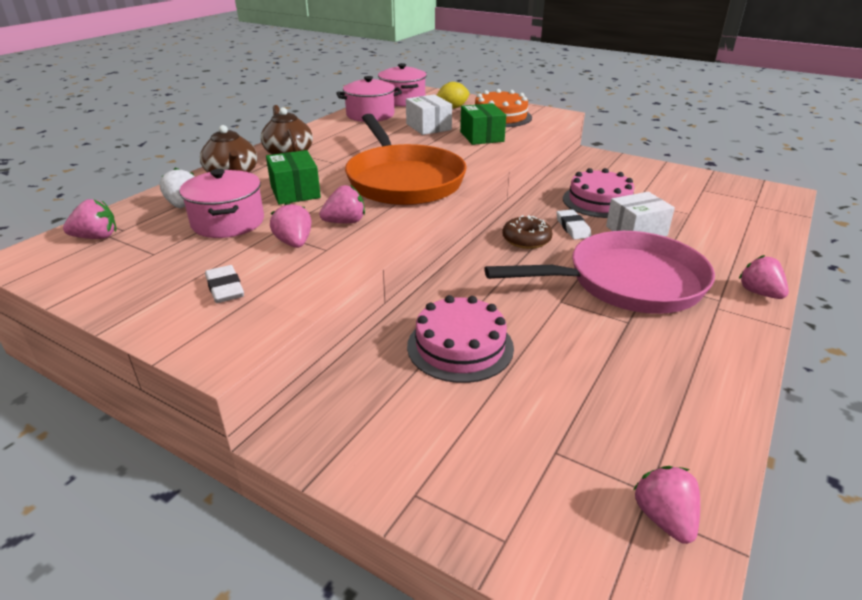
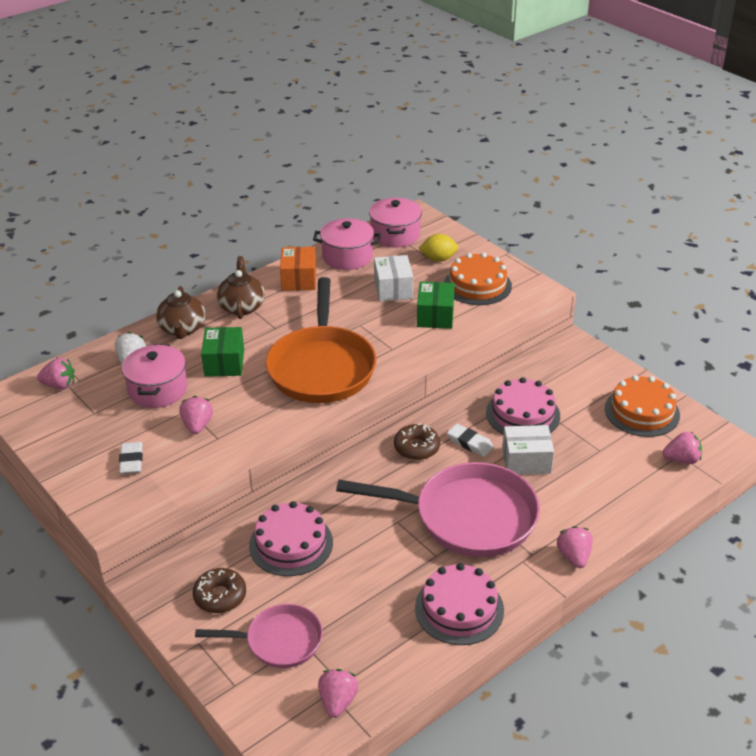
camera: 20 degrees right, 5 degrees up
pink strawberry [319,185,365,223] -> pink strawberry moved to [662,432,702,464]
white eraser [556,210,591,239] -> white eraser turned 60 degrees counterclockwise [447,424,494,457]
none -> brown donut [193,568,246,613]
none -> pink pan [195,604,323,668]
none -> orange box [280,247,316,291]
none -> pink cake [415,563,504,645]
none -> orange cake [605,375,680,437]

